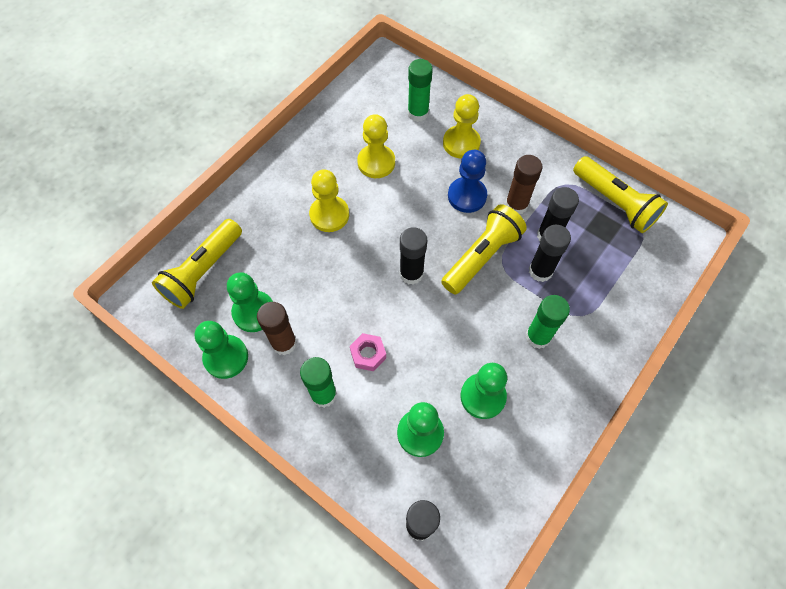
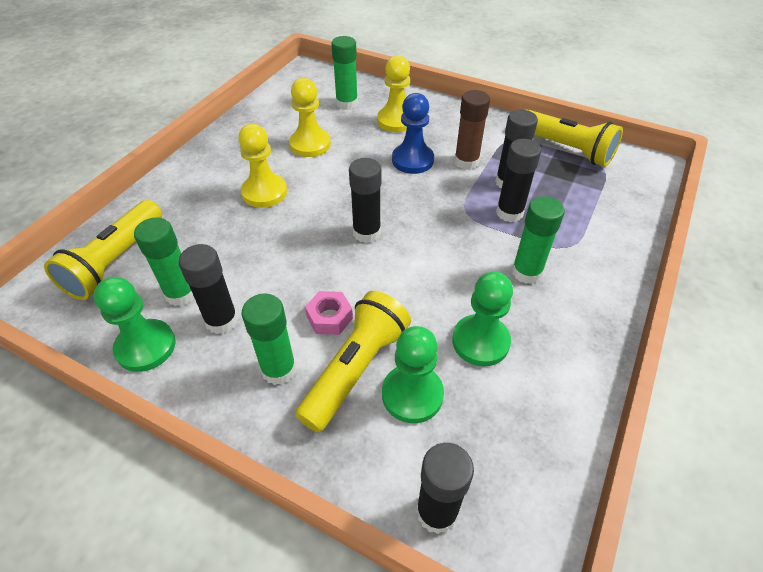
camera: 10 degrees left, 15 degrees down
green pawn [227,272,273,332] -> green glue stick [134,217,194,306]
brown glue stick [257,302,297,355] -> black glue stick [178,244,238,334]
yellow flashlight [441,204,527,295] -> yellow flashlight moved to [295,291,411,432]

